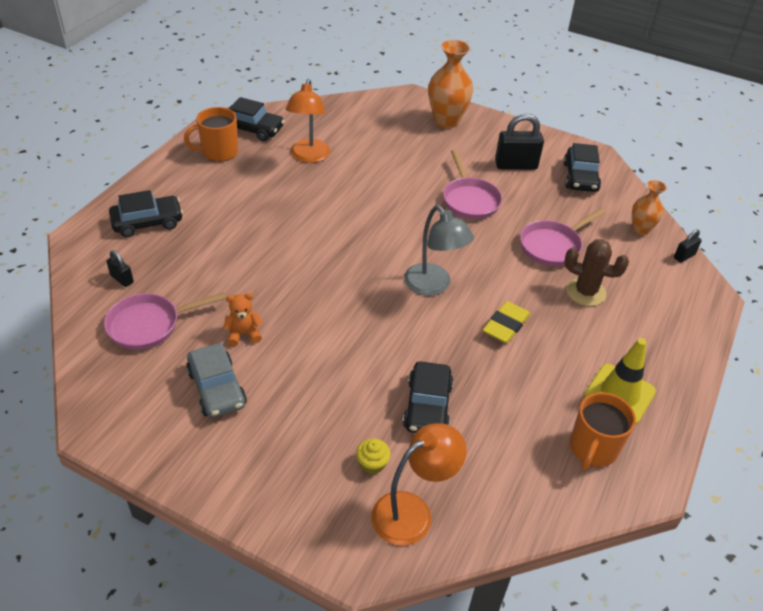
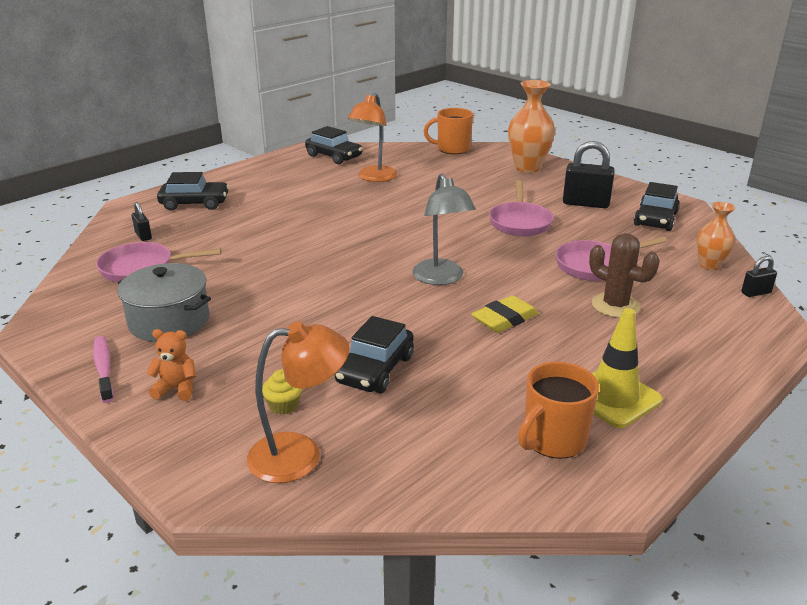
camera: 20 degrees right, 15 degrees down
orange mug [184,107,238,162] -> orange mug moved to [424,108,473,154]
grey car [186,343,247,418] -> grey pot [117,263,211,342]
orange teddy bear [223,293,263,346] -> orange teddy bear moved to [146,329,196,401]
none -> pink toothbrush [93,336,114,403]

